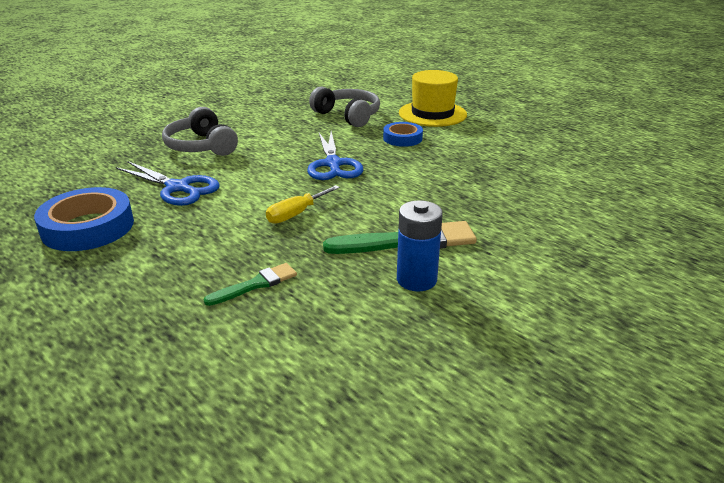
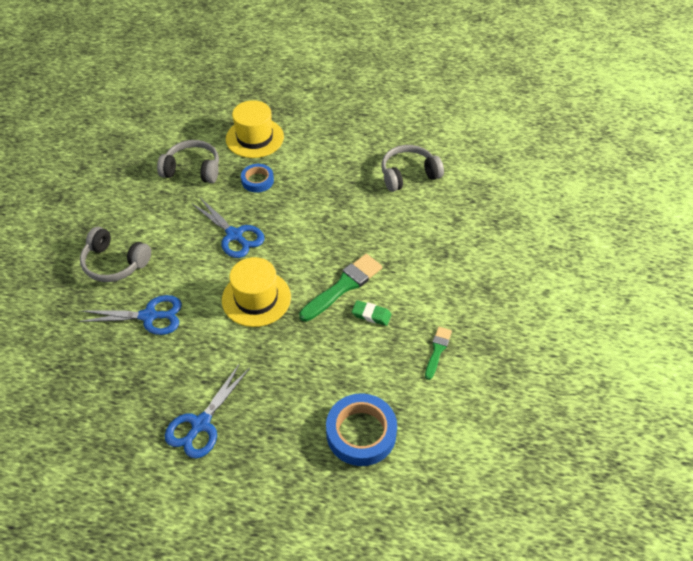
camera: 35 degrees left, 20 degrees up
blue tape [34,187,134,251] -> blue tape moved to [326,393,397,466]
green brush [204,263,297,306] -> green brush moved to [425,327,452,380]
yellow screwdriver [266,185,340,224] -> yellow hat [222,257,291,327]
blue battery [397,200,443,291] -> green eraser [352,300,392,326]
none -> blue scissors [165,363,250,459]
none -> grey headphones [381,145,444,192]

